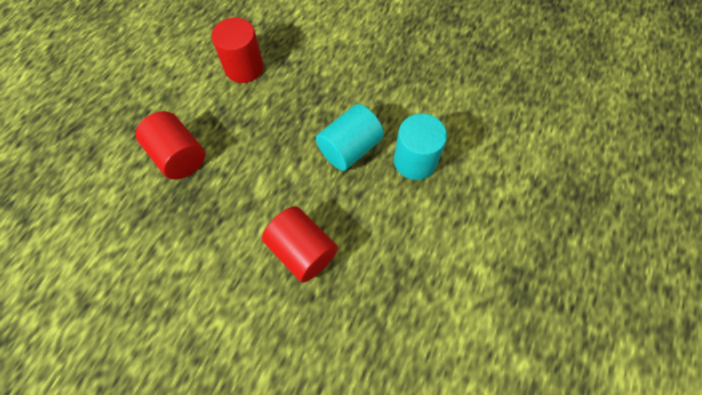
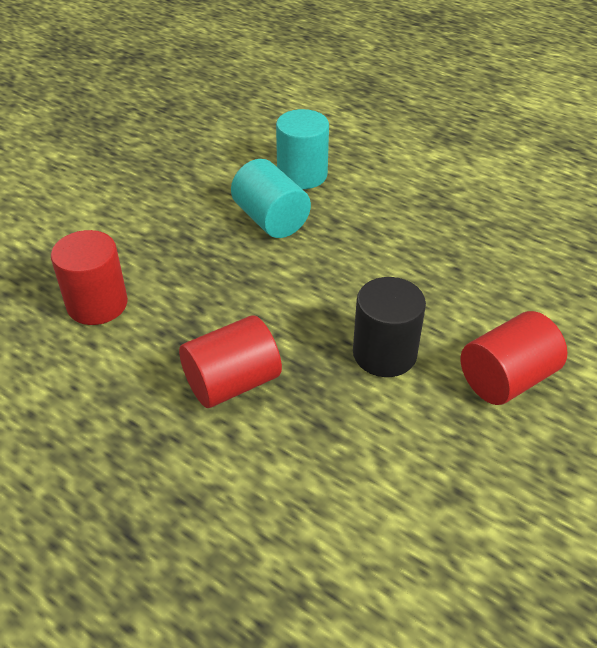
camera: 80 degrees left, 20 degrees down
red cylinder [262,206,338,283] -> red cylinder moved to [461,311,568,405]
none -> black cylinder [353,277,426,377]

